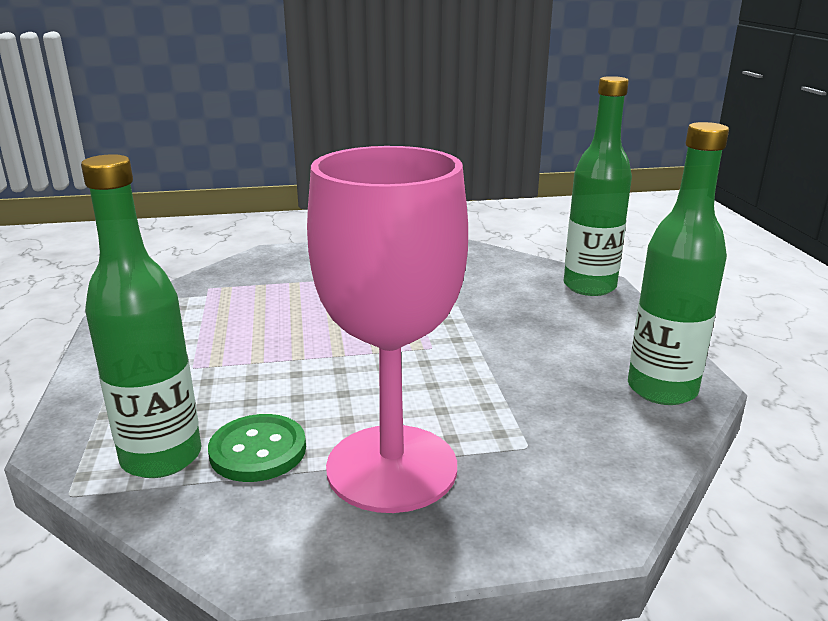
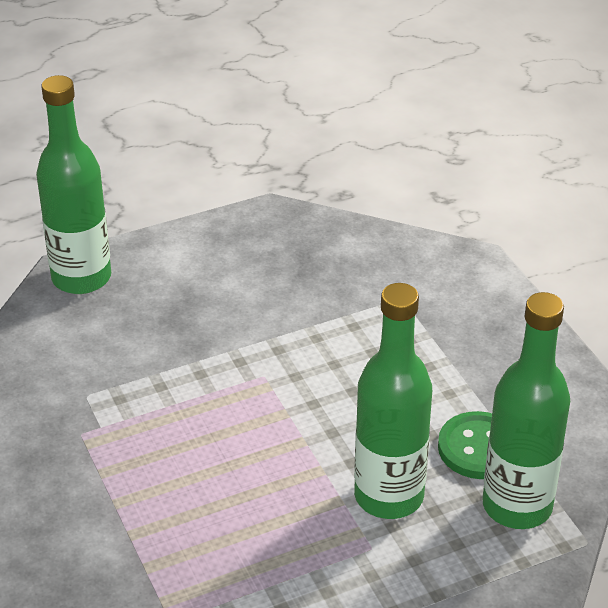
camera: 105 degrees left, 15 degrees up
pink goblet [307,146,468,513] -> none
green bottle [628,122,729,405] -> green bottle moved to [354,283,432,519]

